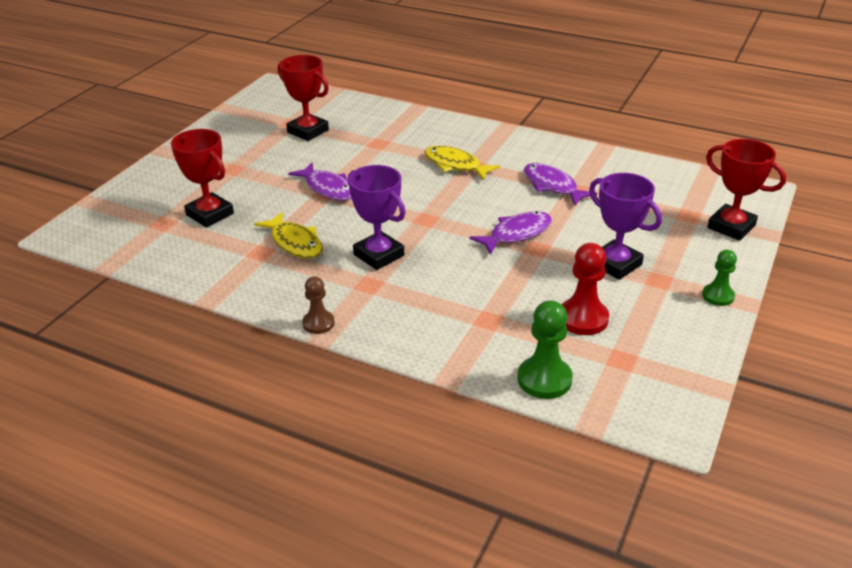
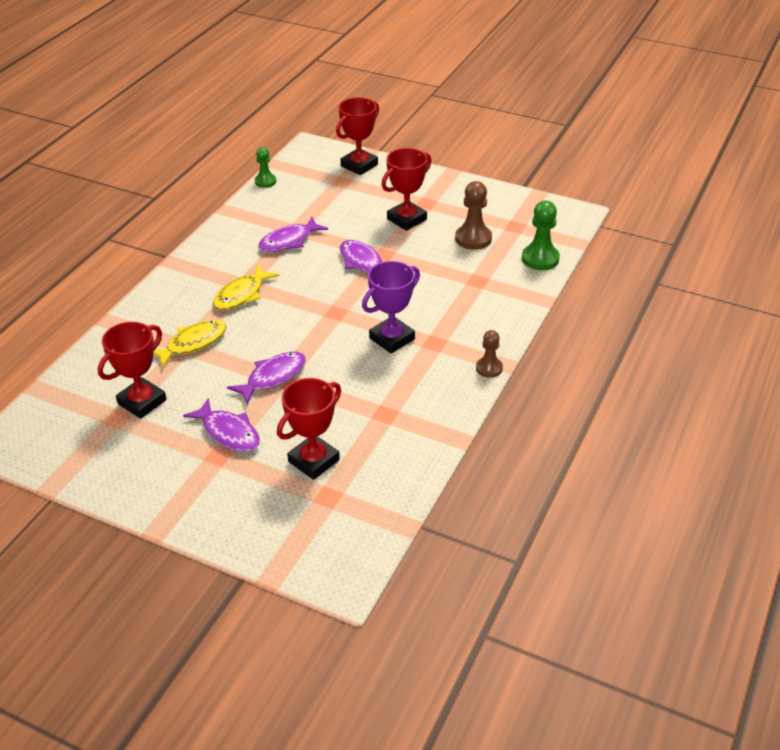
camera: 90 degrees left, 5 degrees up
yellow fish [254,212,323,259] -> yellow fish moved to [153,320,227,367]
red pawn [561,243,609,335] -> brown pawn [455,181,492,250]
purple trophy [589,173,662,280] -> red trophy [382,148,432,231]
green pawn [702,250,737,306] -> green pawn moved to [255,147,276,188]
none -> purple fish [183,398,260,452]

